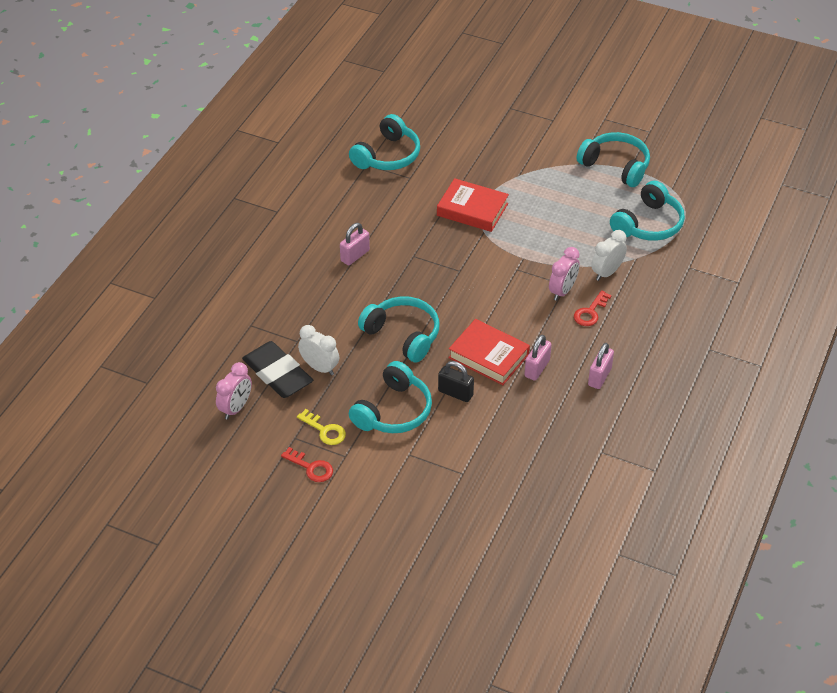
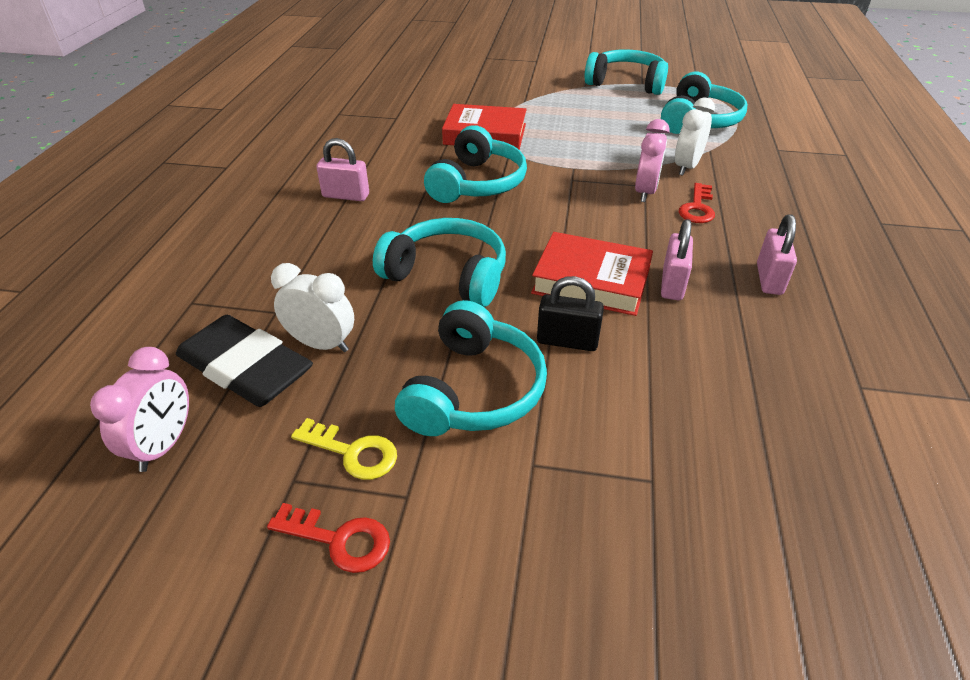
camera: 15 degrees left, 5 degrees down
pink padlock [340,223,370,265] -> pink padlock turned 75 degrees clockwise [316,138,369,201]
turquoise headphones [349,114,420,170] -> turquoise headphones moved to [424,125,527,203]

